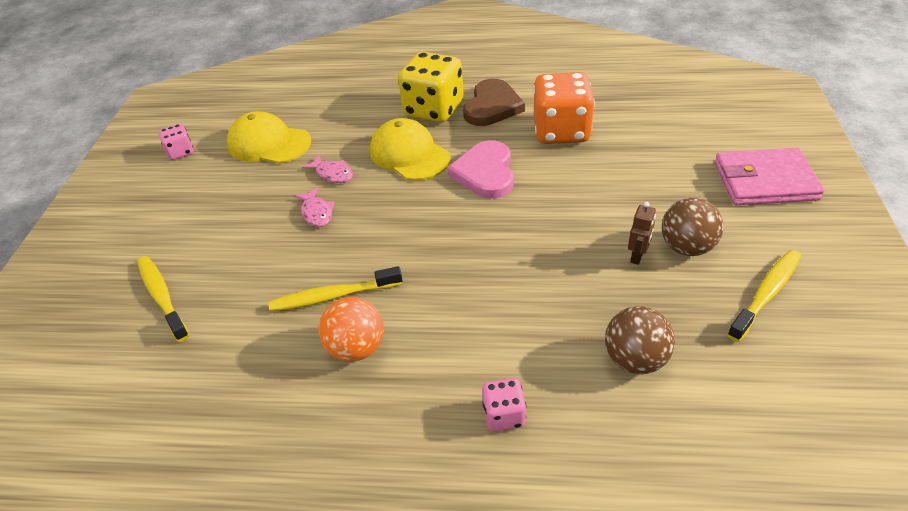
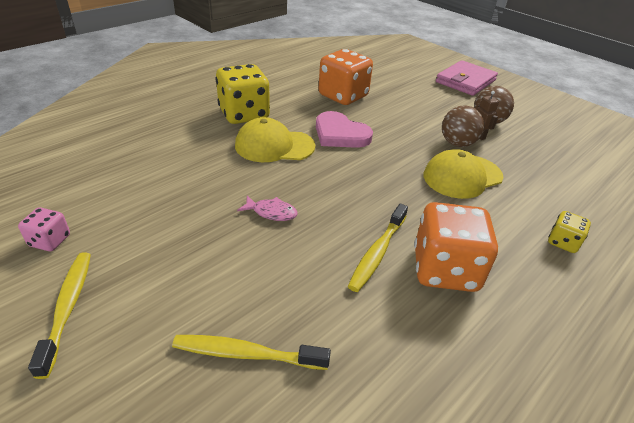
camera: 55 degrees left, 5 degrees down
yellow cap [227,111,311,164] -> yellow cap moved to [424,149,504,199]
pink fish [302,155,353,183] -> none
orange ball [319,297,384,362] -> orange dice [414,202,498,292]
brown heart [463,79,525,126] -> none
pink dice [482,378,526,432] -> yellow dice [548,211,591,253]
brown ball [605,306,675,374] -> brown ball moved to [442,105,485,147]
yellow toothbrush [727,250,801,342] -> yellow toothbrush moved to [28,252,91,379]

